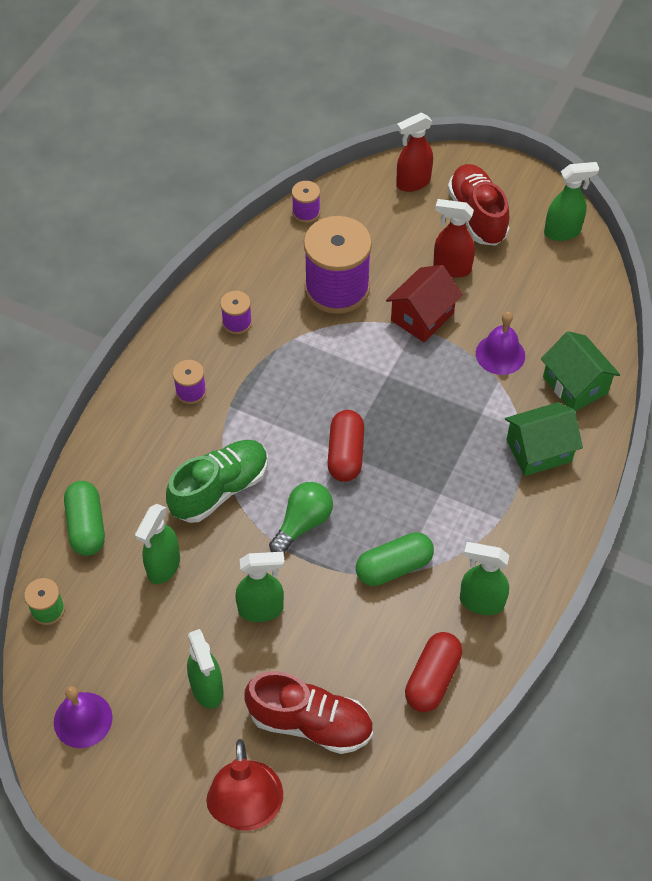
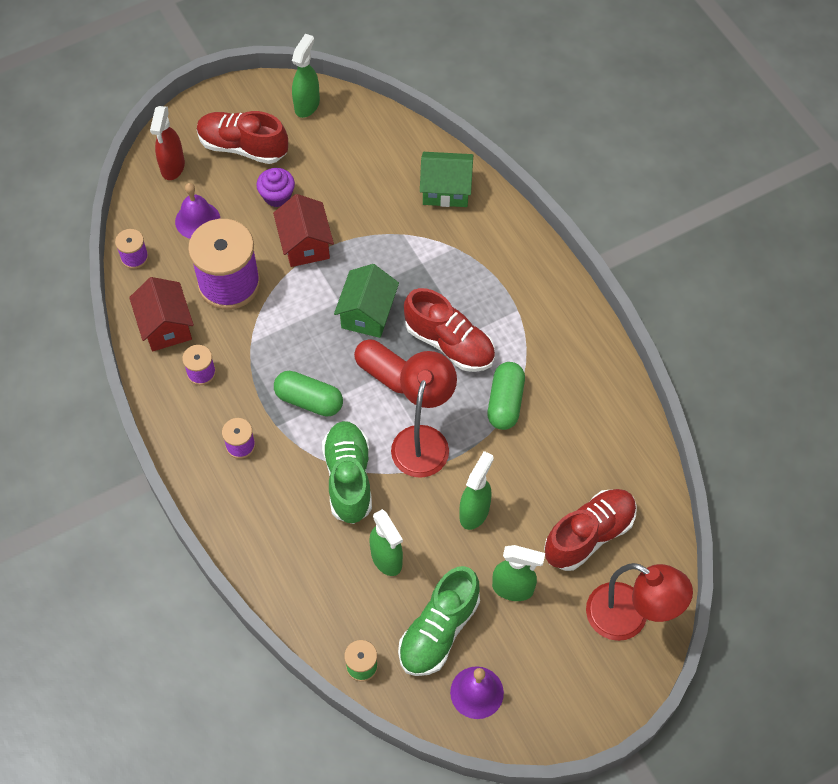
camera: 55 degrees left, 5 degrees up
green capsule [64,481,105,556] -> green capsule moved to [274,371,343,416]
green light bulb [269,482,333,554] -> red lamp [391,351,457,478]
red capsule [405,632,462,712] -> none
red spray bottle [433,199,475,278] -> purple cupcake [256,168,295,207]
green spray bottle [460,542,509,615] -> none
purple bell [476,312,525,375] -> purple bell moved to [175,183,220,239]
green house [505,402,583,476] -> green house moved to [334,264,399,338]
none -> red house [129,277,194,352]
none -> green shoe [398,566,480,676]
none -> red shoe [404,288,495,372]

